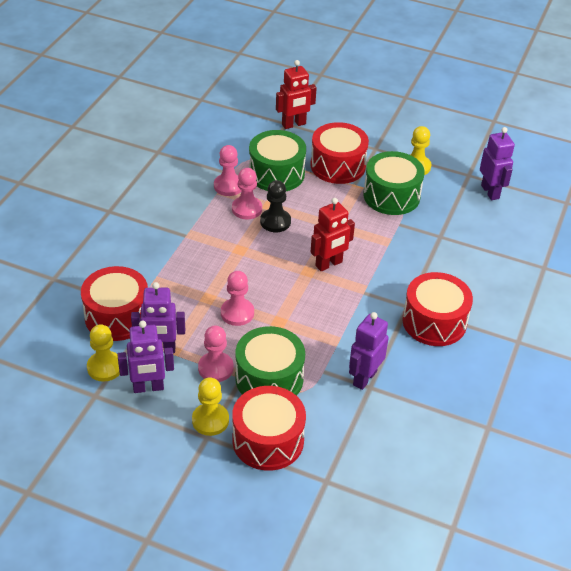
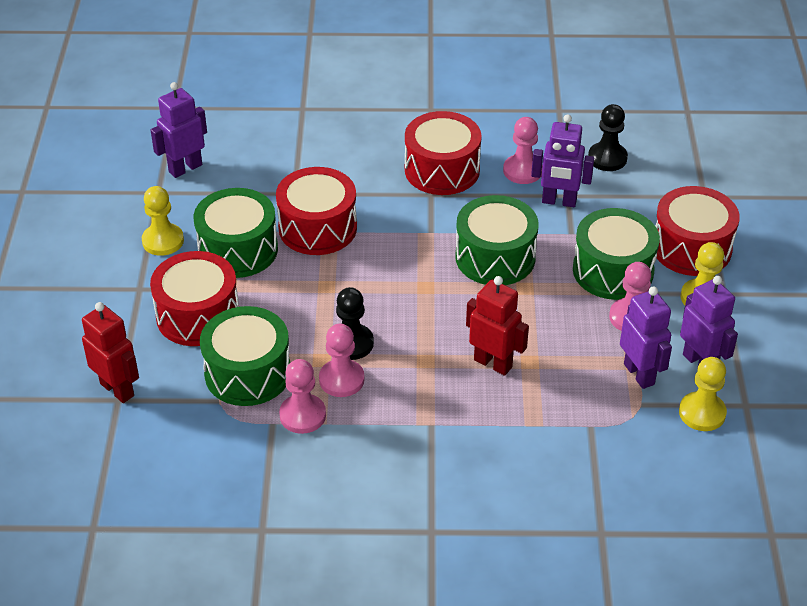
camera: 110 degrees left, 0 degrees up
red drum [81,266,148,341] -> red drum moved to [276,167,357,255]
pink pawn [221,271,254,326] -> pink pawn moved to [503,117,543,184]
red robot [311,198,355,271] -> red robot moved to [466,276,529,376]
none -> green drum [455,195,539,285]
none -> black pawn [588,104,628,171]

